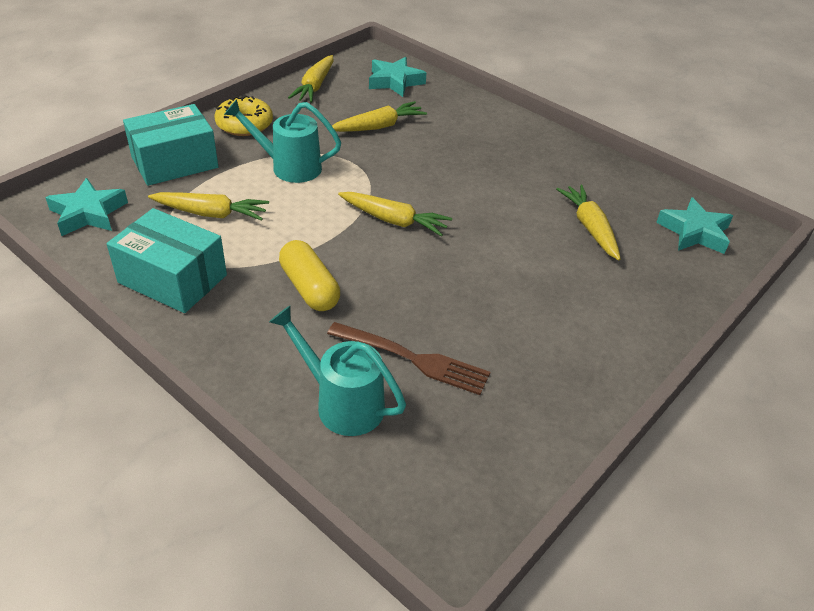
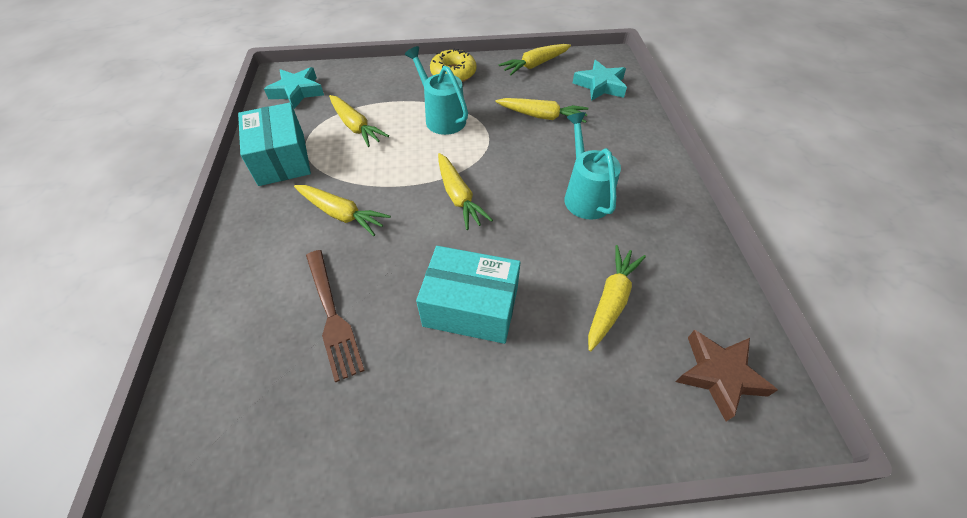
camera: 45 degrees right, 10 degrees up
turquoise box [123,104,218,186] -> turquoise box moved to [416,246,521,344]
turquoise watering can [269,306,406,436] -> turquoise watering can moved to [564,112,621,220]
yellow capsule [279,240,340,311] -> yellow carrot [294,185,391,236]
turquoise star [656,197,733,254] -> brown star [676,330,778,422]

